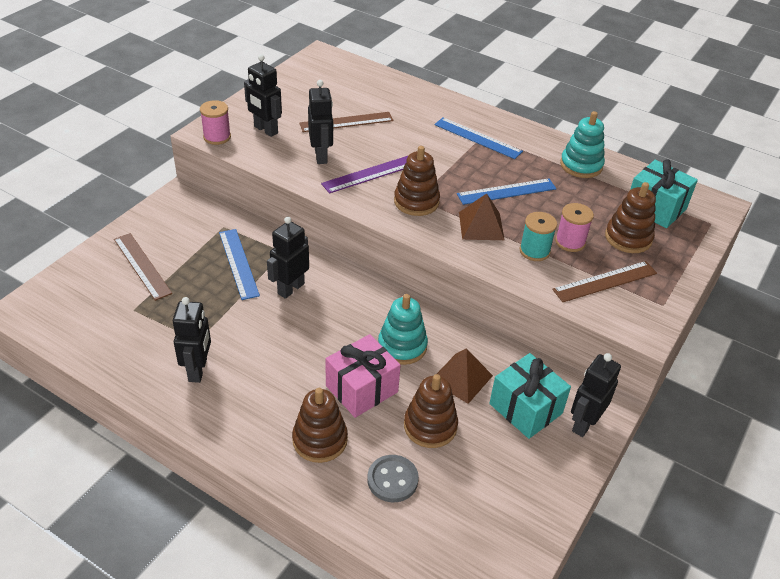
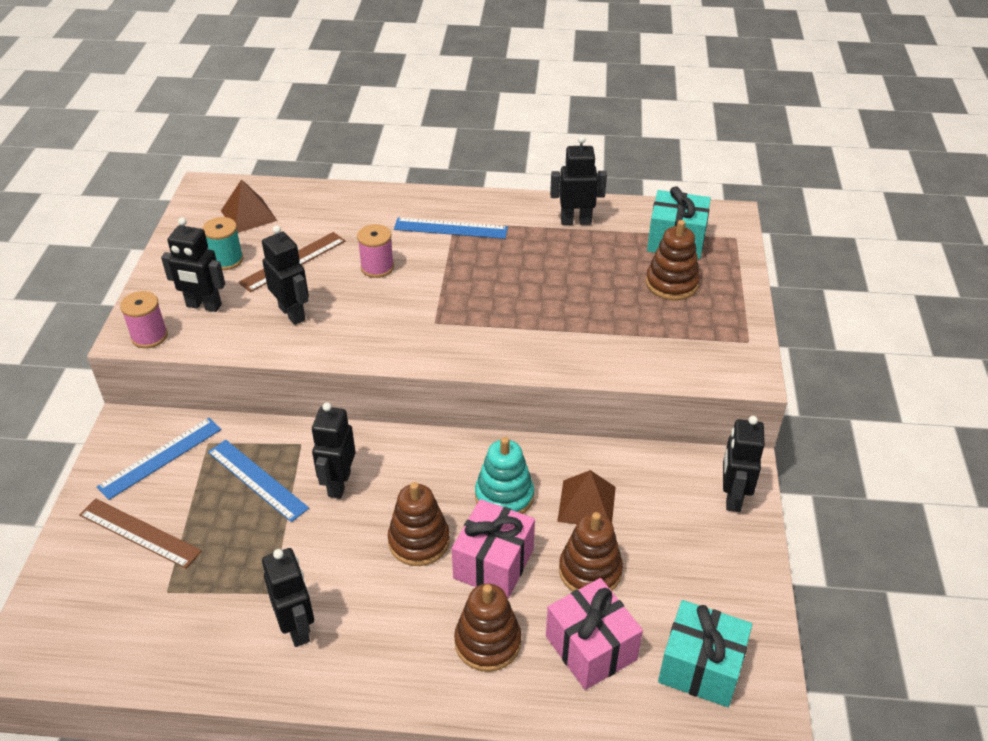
camera: 25 degrees left, 0 degrees up
purple ruler [321,156,408,194] -> none
grey button [367,455,419,502] -> pink gift [546,578,643,690]
brown stacking toy [394,146,440,216] -> brown stacking toy moved to [388,482,450,566]
blue ruler [457,178,556,205] -> blue ruler moved to [97,418,221,500]
brown pyramid [459,193,505,240] -> brown pyramid moved to [221,179,277,233]
turquoise gift [489,353,571,439] -> turquoise gift moved to [658,600,752,707]
turquoise spool [519,212,557,261] -> turquoise spool moved to [202,217,243,270]
brown ruler [552,261,657,302] -> none
pink spool [555,203,594,252] -> pink spool moved to [357,224,394,278]
turquoise stacking toy [560,111,605,178] -> black robot [550,136,607,225]

